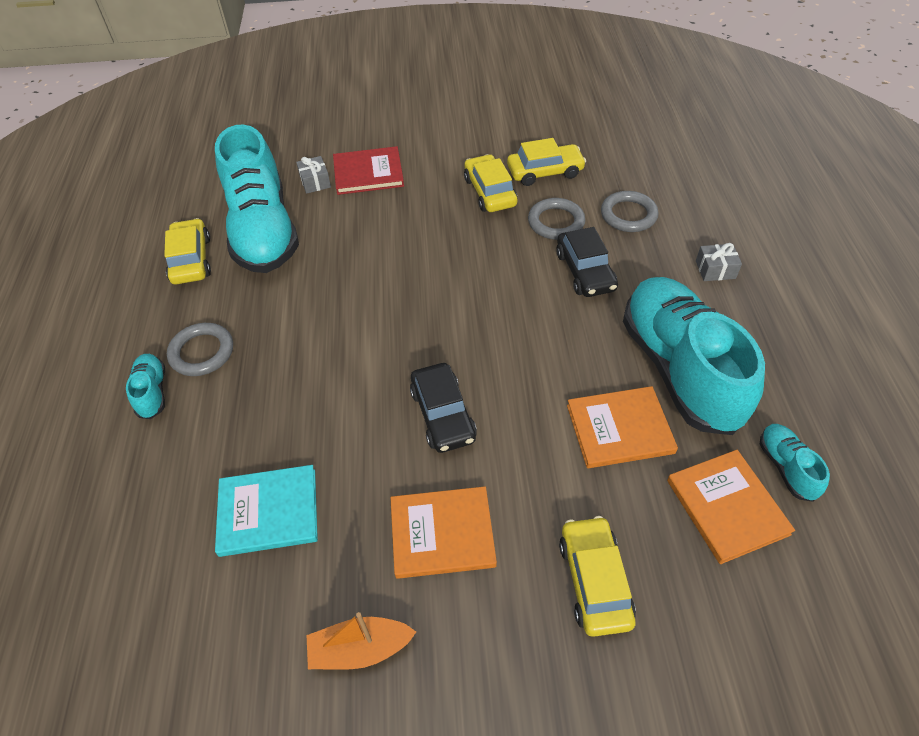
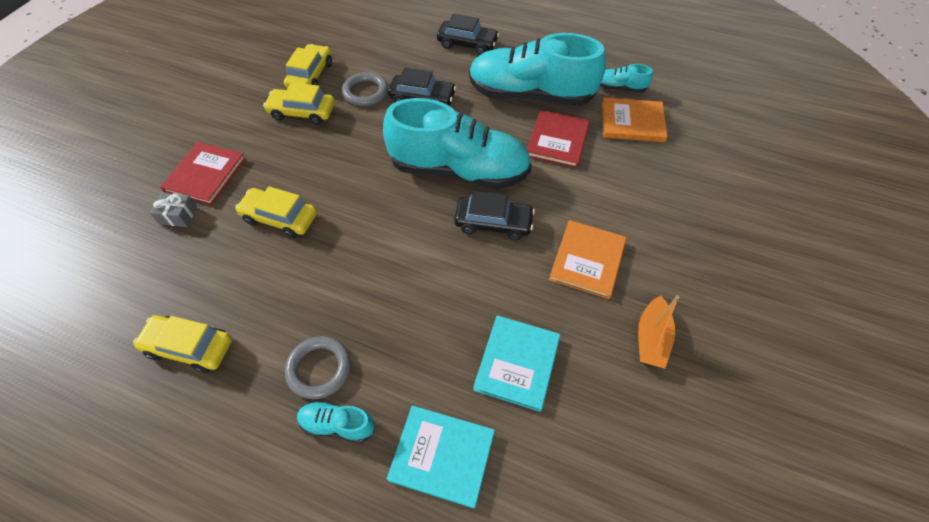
camera: 65 degrees left, 5 degrees up
turquoise shoe [215,125,299,273] -> turquoise shoe moved to [383,98,532,189]
yellow car [559,516,636,637] -> yellow car moved to [235,186,317,238]
orange book [567,386,678,468] -> red book [527,110,590,168]
grey ring [601,191,659,232] -> none
grey gift [696,243,742,281] -> black car [437,13,499,55]
none -> turquoise book [387,405,495,508]

